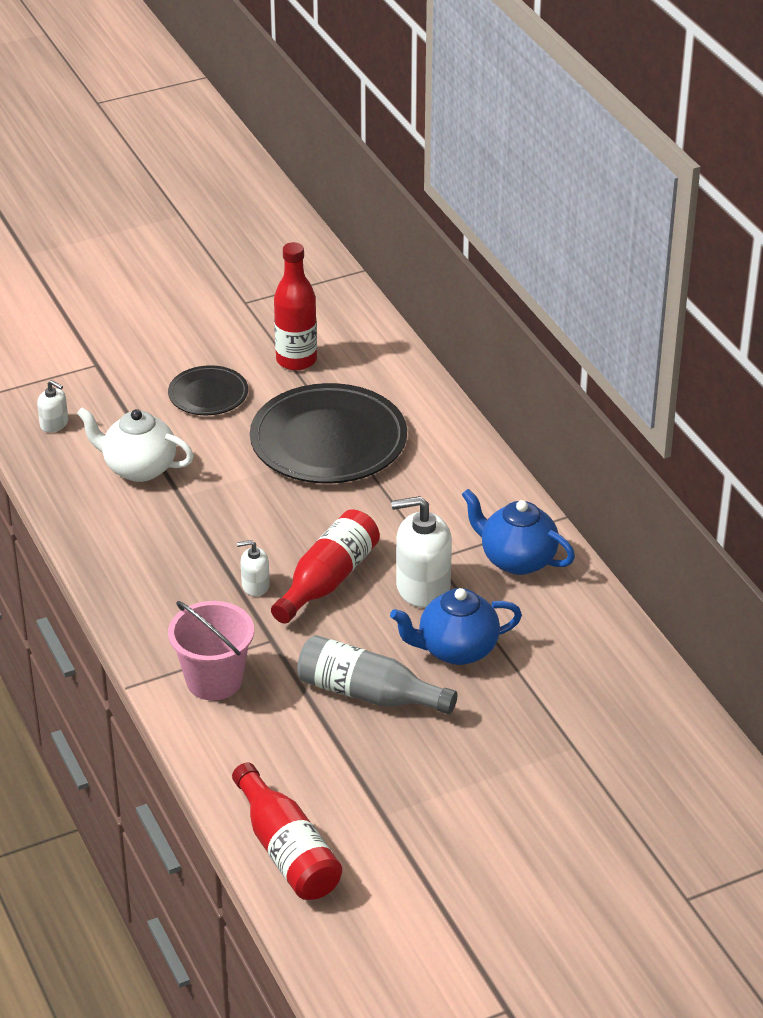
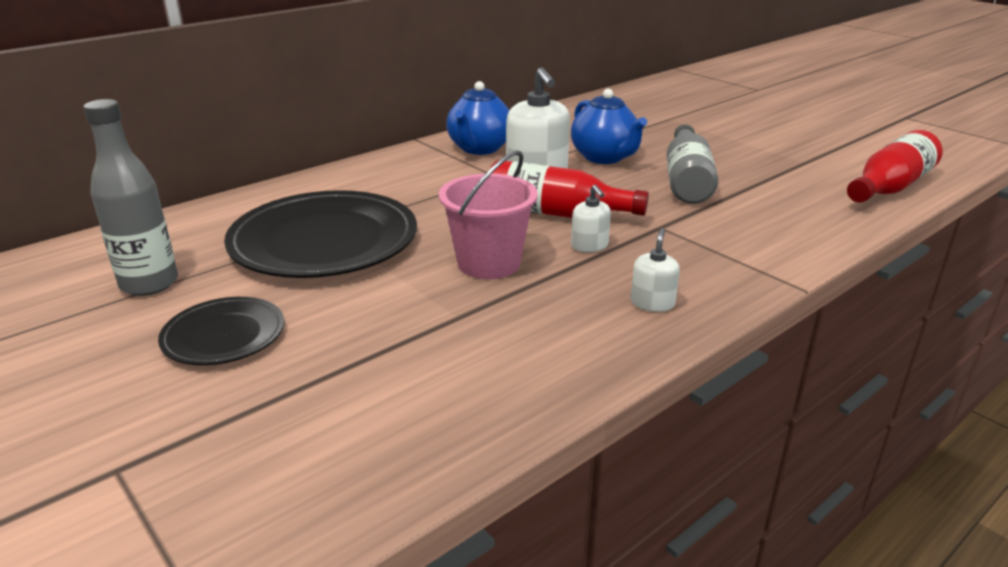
camera: 105 degrees left, 10 degrees down
white soap dispenser [37,380,68,433] -> white soap dispenser moved to [631,228,680,312]
white teapot [77,407,194,482] -> none
pink bucket [168,601,254,701] -> pink bucket moved to [439,151,538,279]
red bottle [274,242,317,371] -> grey bottle [84,99,178,296]

